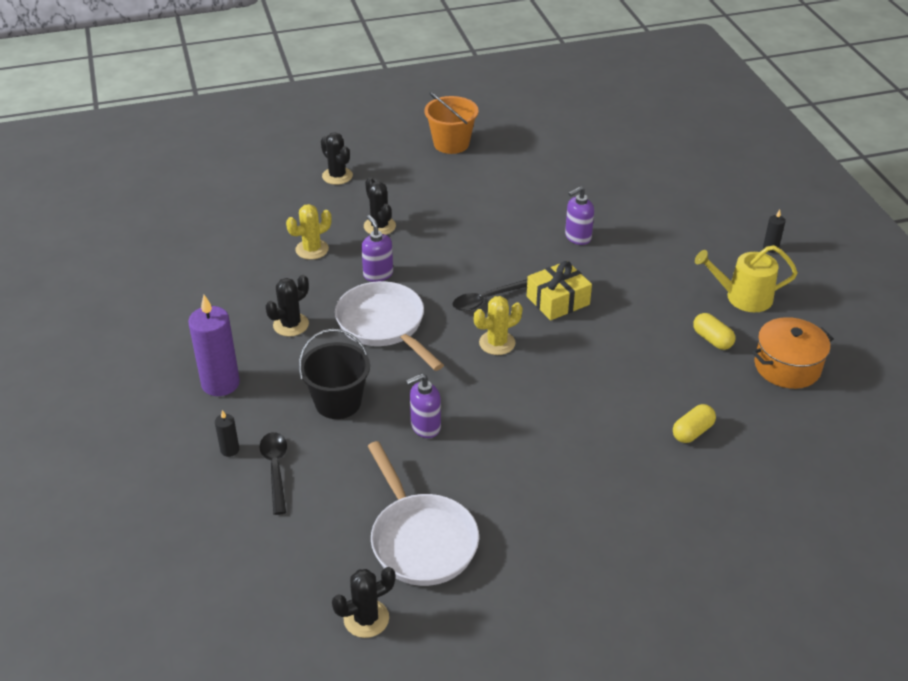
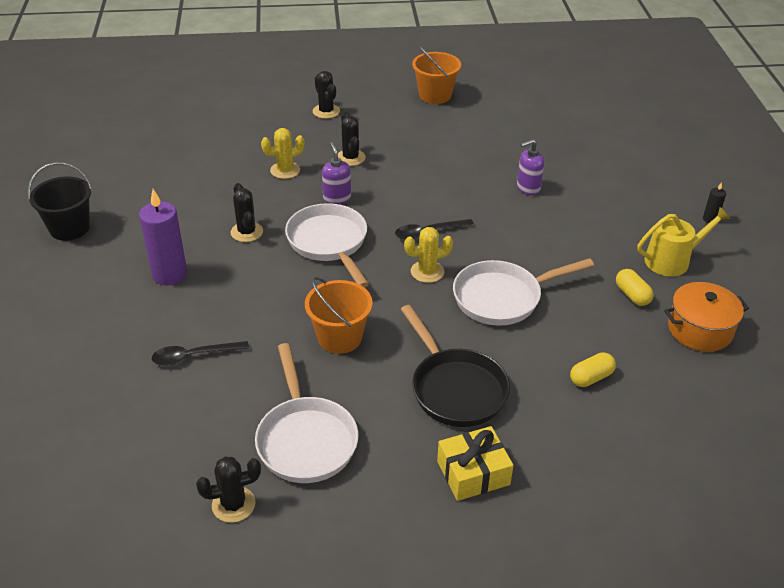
camera: 10 degrees right, 0 degrees up
black candle [215,410,239,457] -> none
black spoon [260,432,287,515] -> black spoon turned 105 degrees counterclockwise [152,341,249,366]
black cactus [266,275,309,337] -> black cactus turned 75 degrees counterclockwise [231,183,263,242]
black bucket [299,329,370,419] -> black bucket moved to [28,162,92,241]
purple soap dispenser [406,373,441,438] -> orange bucket [305,277,373,354]
yellow gift [527,261,592,321] -> yellow gift moved to [437,426,514,501]
yellow watering can [695,245,798,312] -> yellow watering can turned 150 degrees clockwise [637,207,731,276]
none -> black pan [400,305,510,427]
none -> white pan [453,258,594,326]

